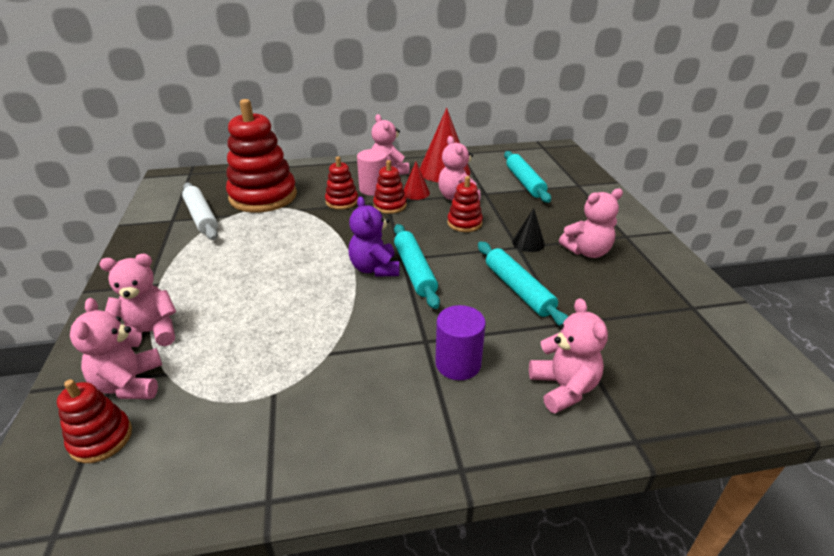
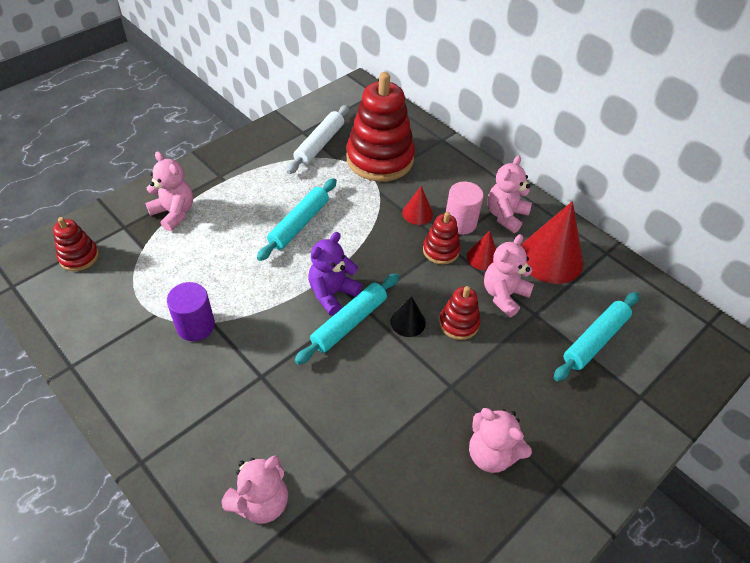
camera: 55 degrees right, 15 degrees up
pink teddy bear [70,298,162,399] -> none
red stacking toy [325,157,358,210] -> red cone [402,186,433,225]
purple cylinder [435,305,486,380] -> purple cylinder moved to [167,282,215,341]
turquoise rolling pin [478,242,568,326] -> turquoise rolling pin moved to [257,178,337,261]
black cone [512,208,545,252] -> black cone moved to [390,296,426,337]

